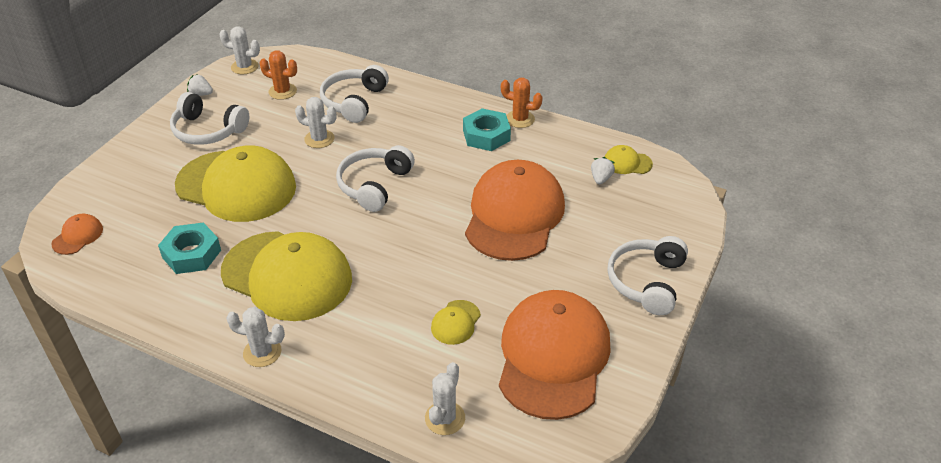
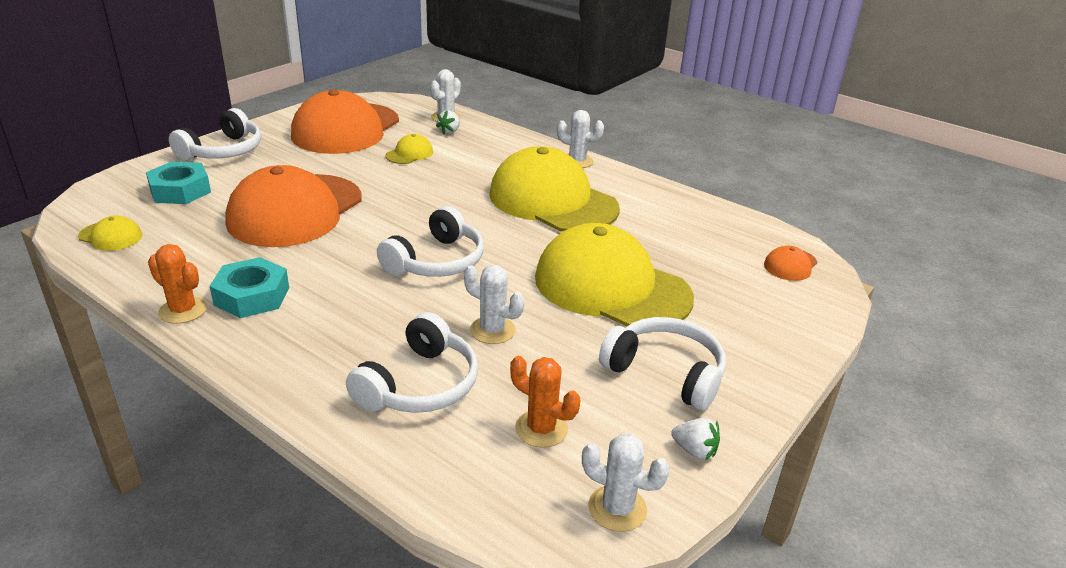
camera: 170 degrees left, 10 degrees down
turquoise nut [158,222,221,274] -> turquoise nut moved to [146,161,211,204]
white strawberry [591,157,615,184] -> white strawberry moved to [436,110,460,134]

